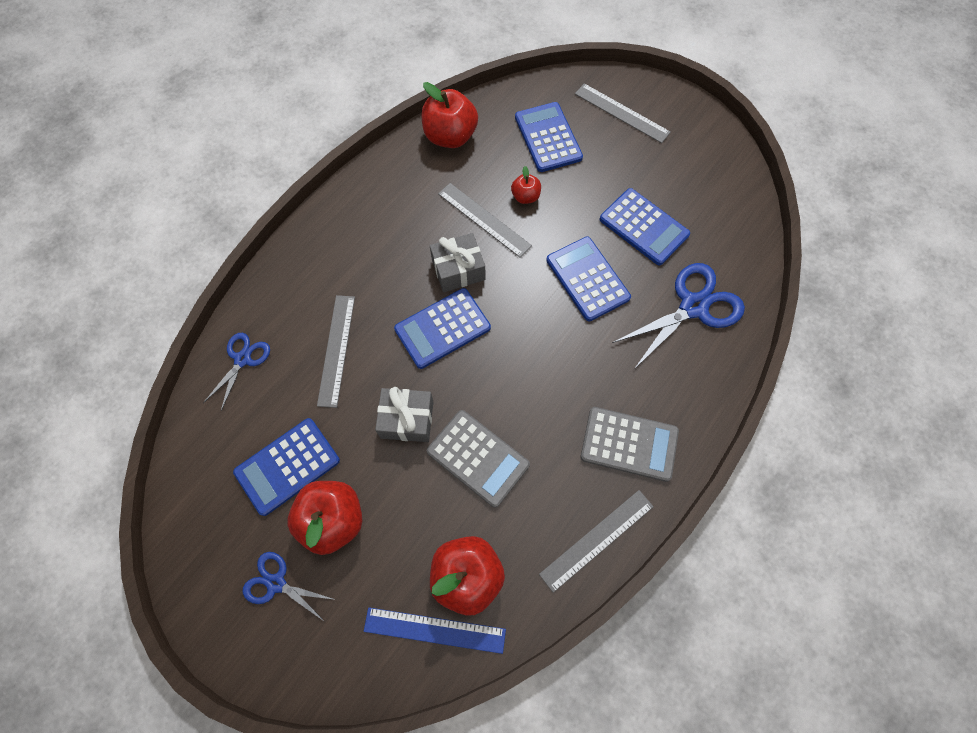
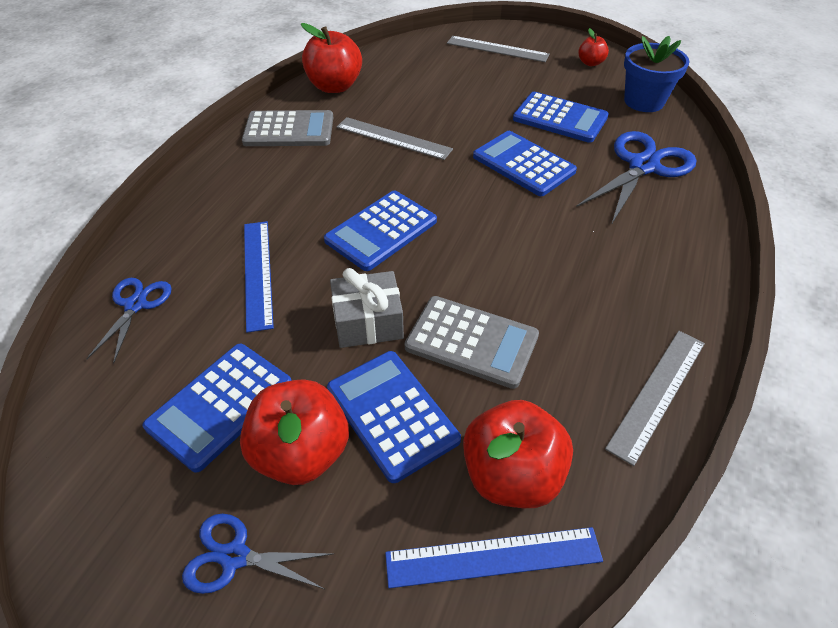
camera: 15 degrees left, 20 degrees down
grey ruler [317,295,355,408] -> blue ruler [244,221,274,333]
grey gift [430,233,485,292] -> none
red apple [511,166,541,204] -> red apple moved to [578,28,609,66]
blue calculator [515,102,583,172] -> blue calculator moved to [327,351,461,483]
grey calculator [581,407,679,482] -> grey calculator moved to [242,110,333,146]
none -> blue flower pot [624,36,690,112]

